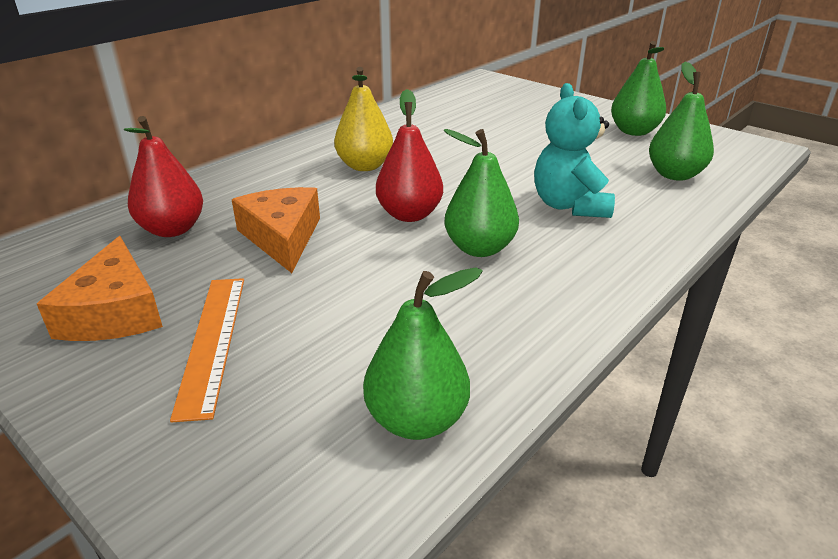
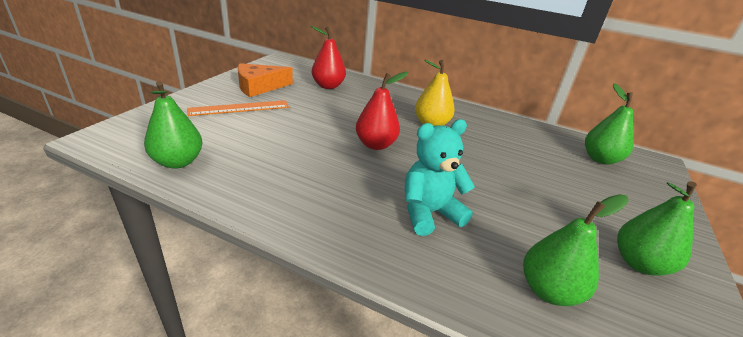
camera: 70 degrees right, 0 degrees up
orange cheese [232,187,320,273] -> none
green pear [443,129,519,257] -> green pear moved to [585,83,634,165]

